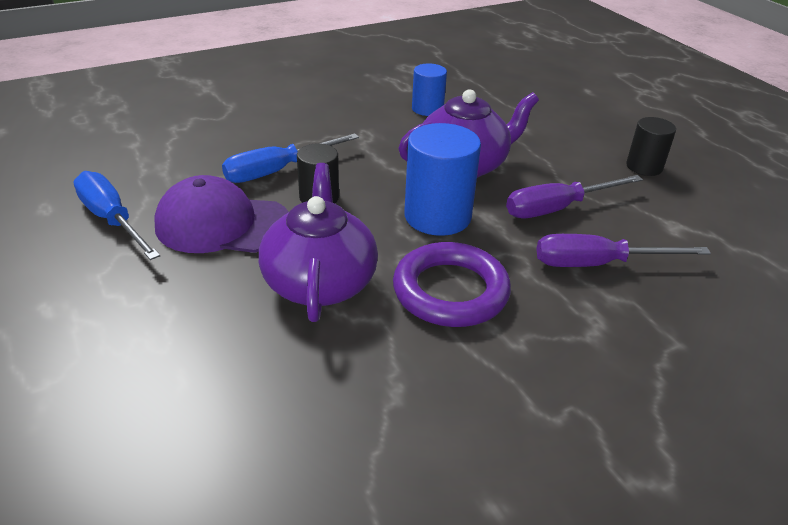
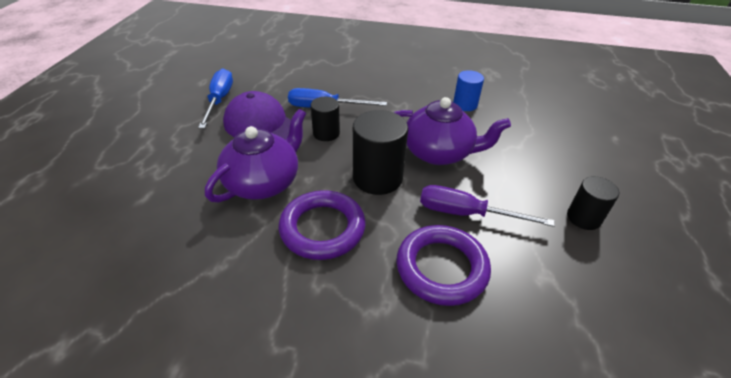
camera: 40 degrees right, 5 degrees up
blue cylinder [404,123,481,236] -> black cylinder [353,110,408,195]
purple screwdriver [537,234,711,267] -> purple ring [396,225,491,306]

